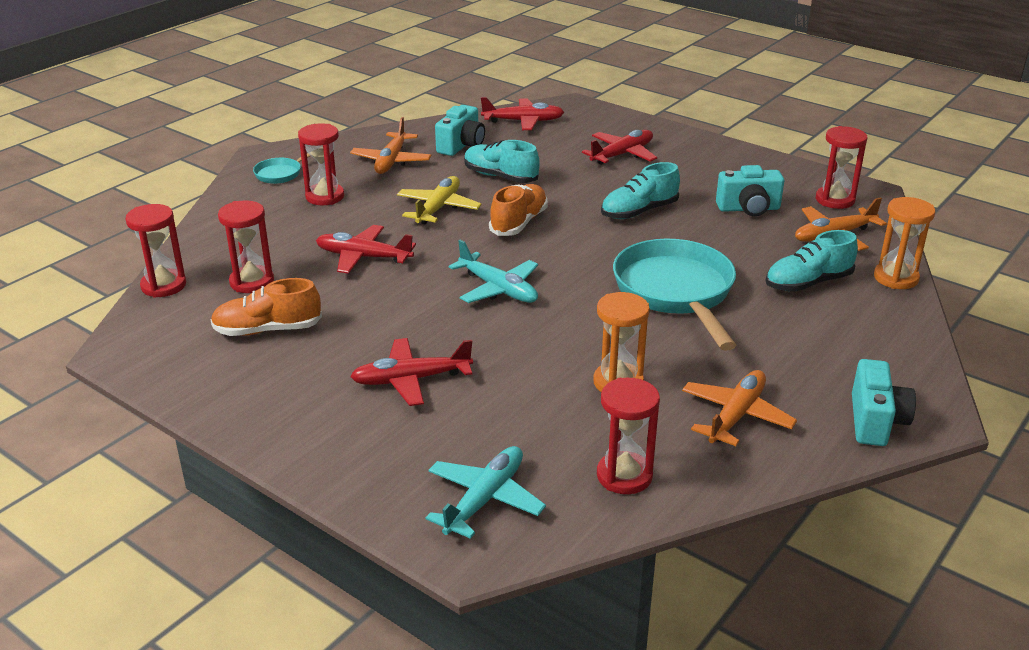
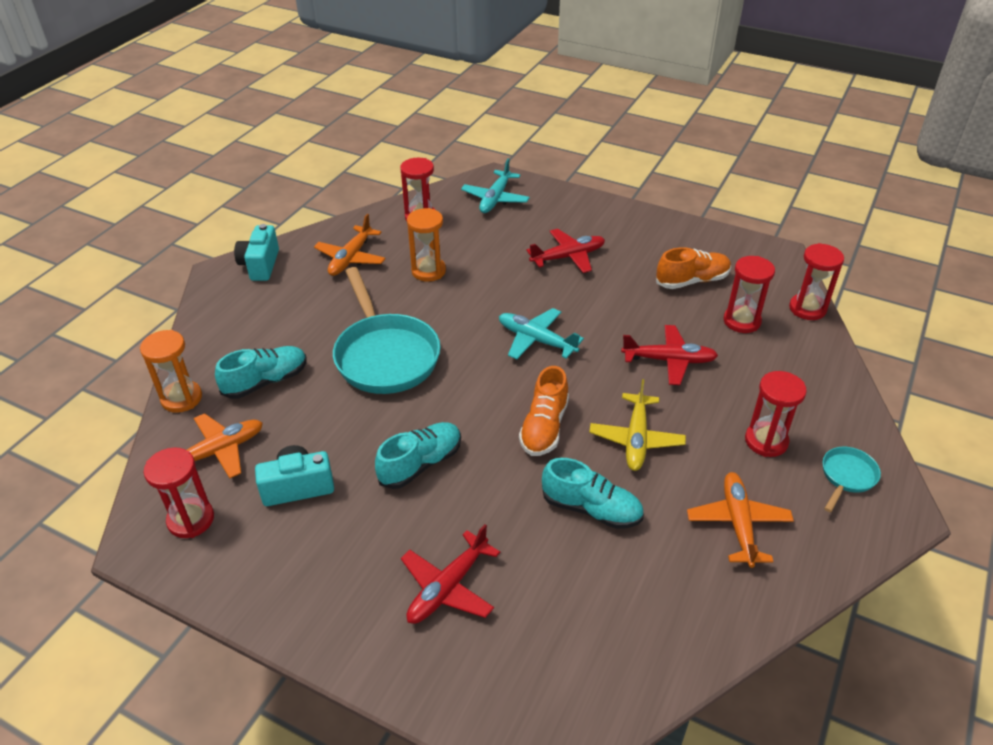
camera: 170 degrees right, 10 degrees up
turquoise camera [435,105,485,156] -> none
red plane [481,97,564,130] -> none

